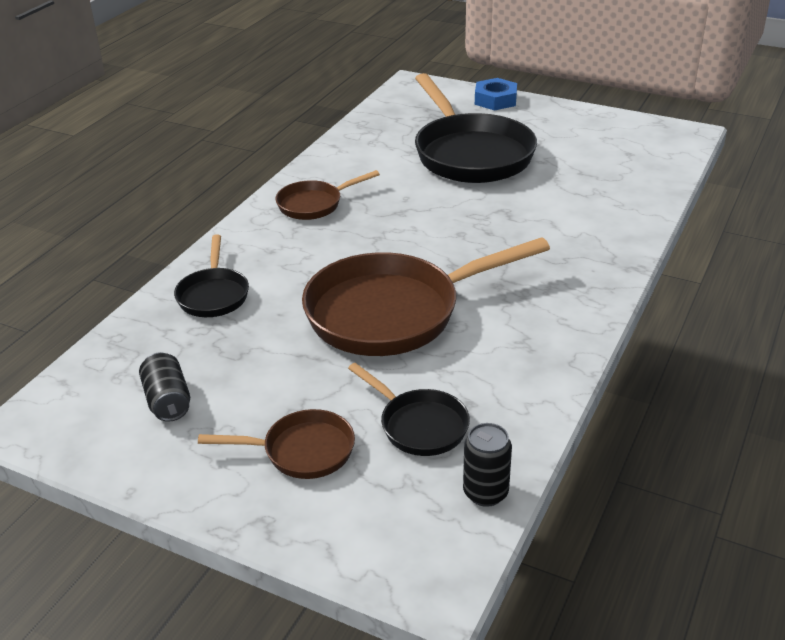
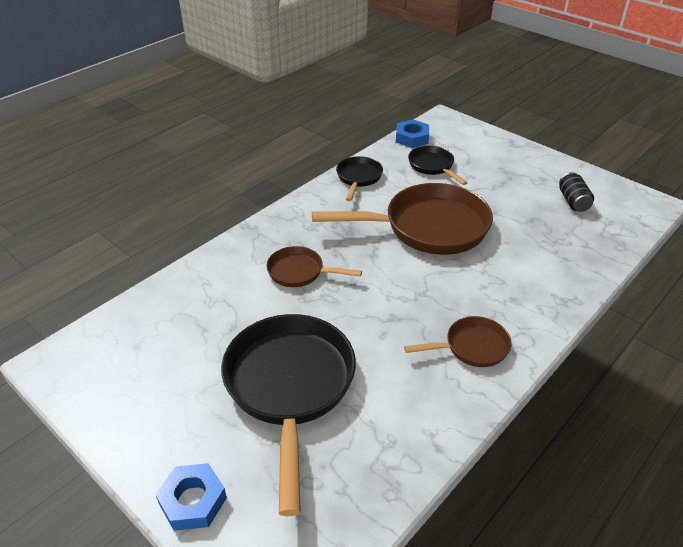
camera: 165 degrees left, 5 degrees up
black pan [174,234,249,317] -> black pan moved to [336,156,383,201]
brown pan [198,409,355,479] -> brown pan moved to [266,246,362,287]
black can [463,423,512,507] -> blue nut [396,119,429,148]

